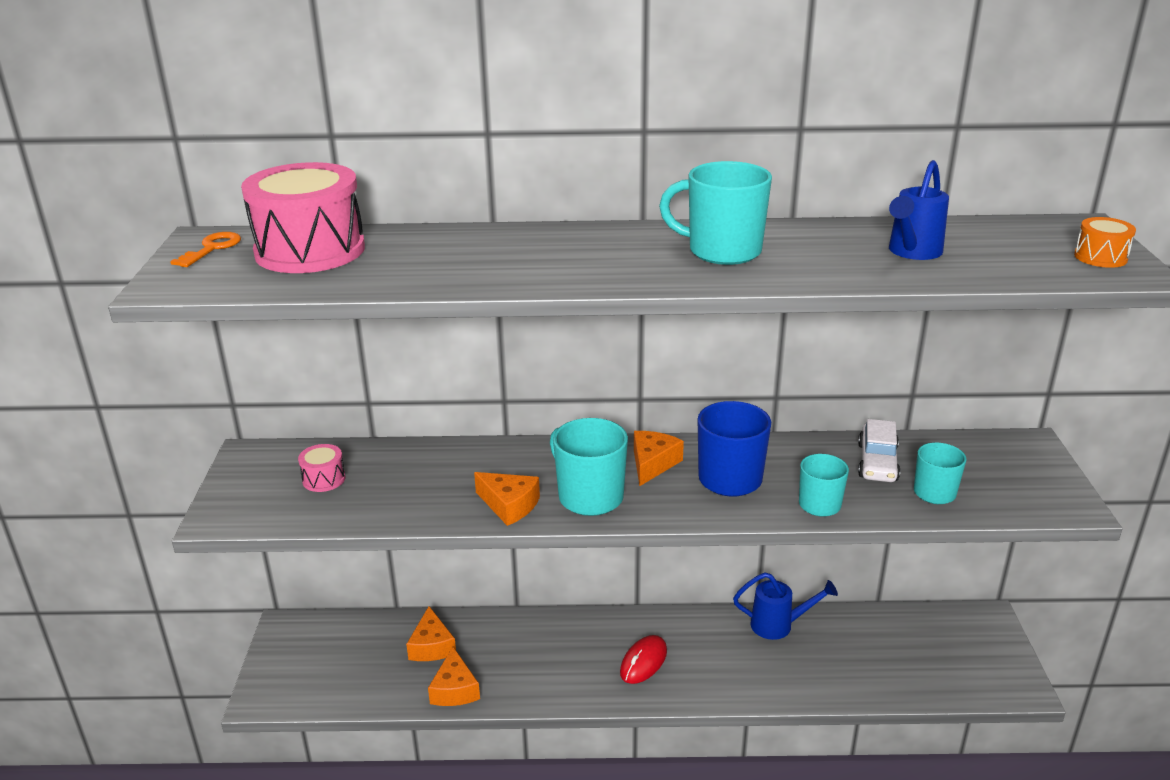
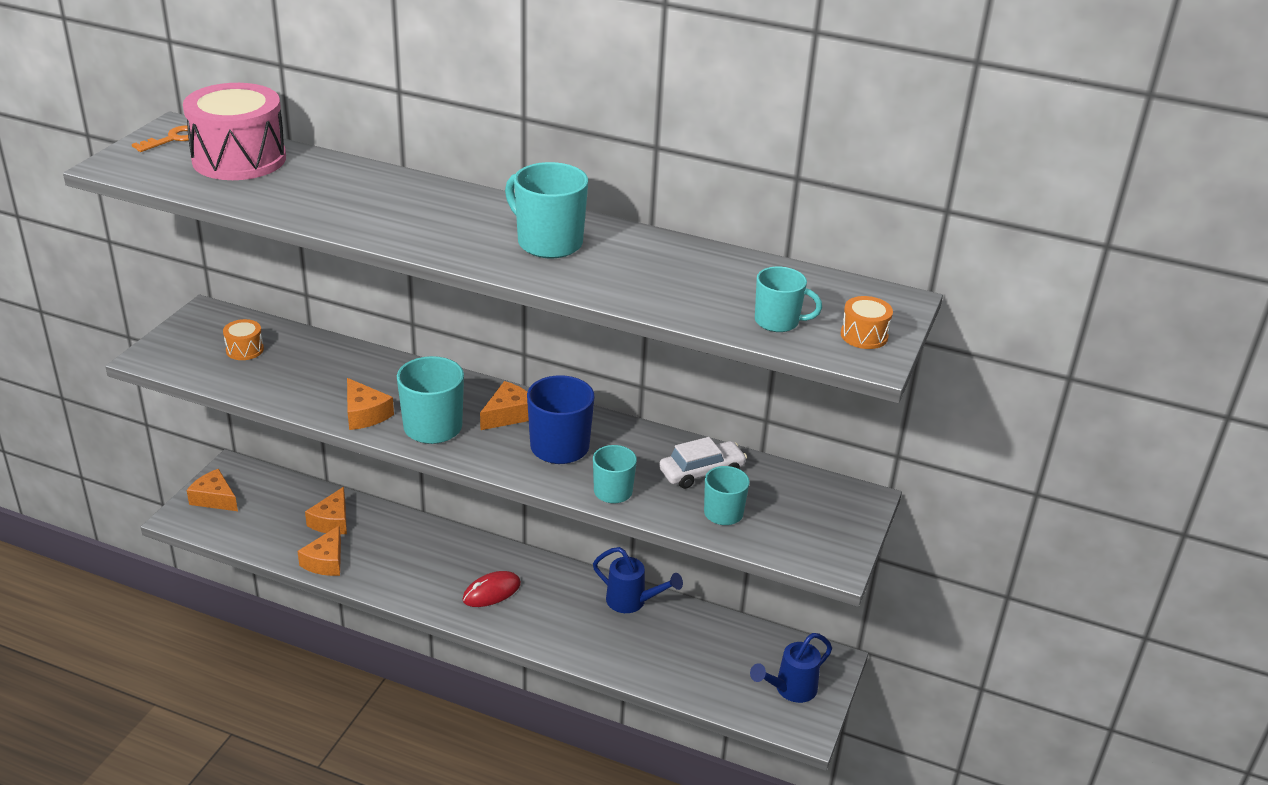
camera: 20 degrees right, 5 degrees up
pink drum [298,444,345,492] -> orange drum [223,319,264,360]
white car [858,419,900,482] -> white car turned 150 degrees counterclockwise [659,437,747,489]
blue watering can [889,160,949,260] -> blue watering can moved to [750,633,832,703]
none -> orange cheese [187,469,238,511]
none -> turquoise mug [755,267,822,332]

